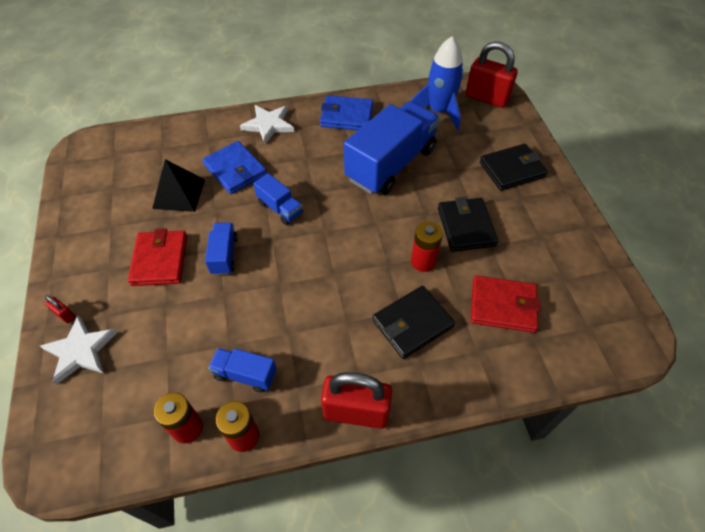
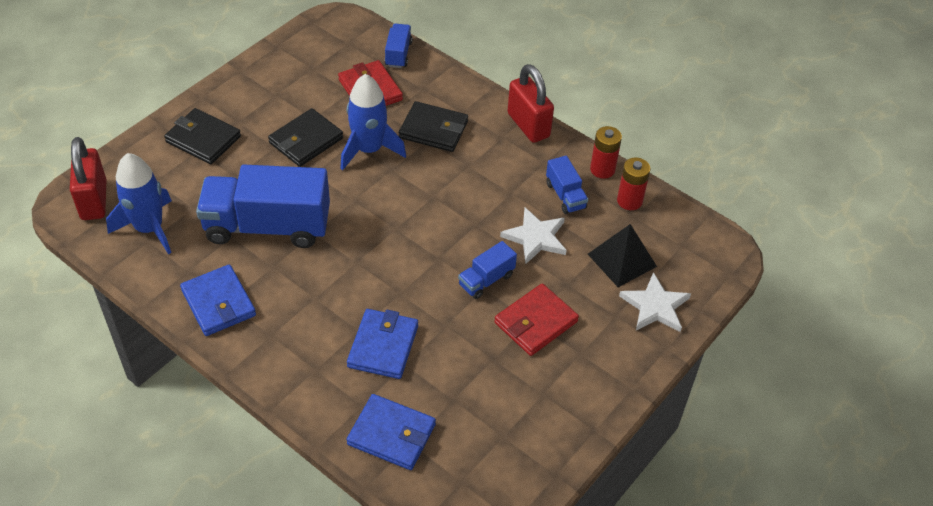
camera: 130 degrees left, 5 degrees down
red padlock [45,295,75,324] -> none
black pyramid [152,159,205,212] -> black pyramid moved to [588,224,657,287]
white star [240,105,294,144] -> white star moved to [500,207,567,264]
blue truck [253,173,303,225] -> blue truck moved to [385,23,413,68]
red battery [411,222,443,272] -> blue rocket [340,74,406,170]
none -> blue wallet [346,394,436,470]

